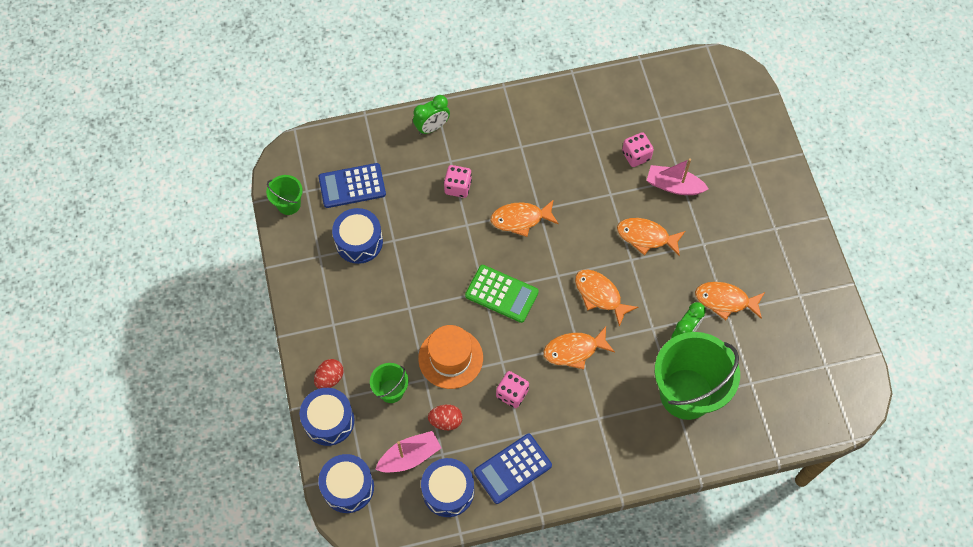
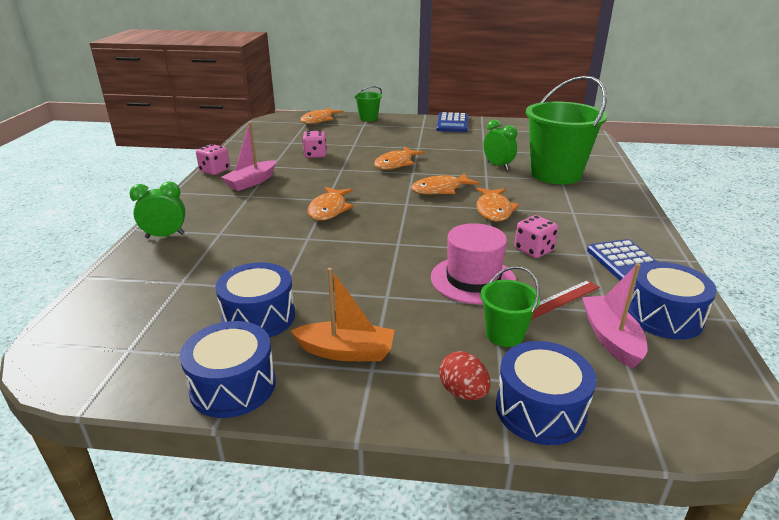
camera: 70 degrees left, 35 degrees down
green bucket [266,175,303,215] -> green bucket moved to [354,86,382,121]
blue drum [318,454,374,513] -> blue drum moved to [180,321,276,418]
blue calculator [319,163,386,208] -> blue calculator moved to [436,112,468,132]
green clock [413,95,450,135] -> green clock turned 90 degrees counterclockwise [129,182,185,238]
orange hat [418,325,483,389] -> pink hat [431,223,517,304]
red egg [428,404,463,430] -> red ruler [531,280,600,320]
pink dice [444,165,472,198] -> pink dice moved to [196,144,230,175]
green calculator [465,265,539,323] -> none
pink boat [646,158,709,195] -> pink boat moved to [221,122,276,191]
orange fish [695,282,765,320] -> orange fish moved to [300,108,344,124]
none -> orange boat [291,268,395,361]

